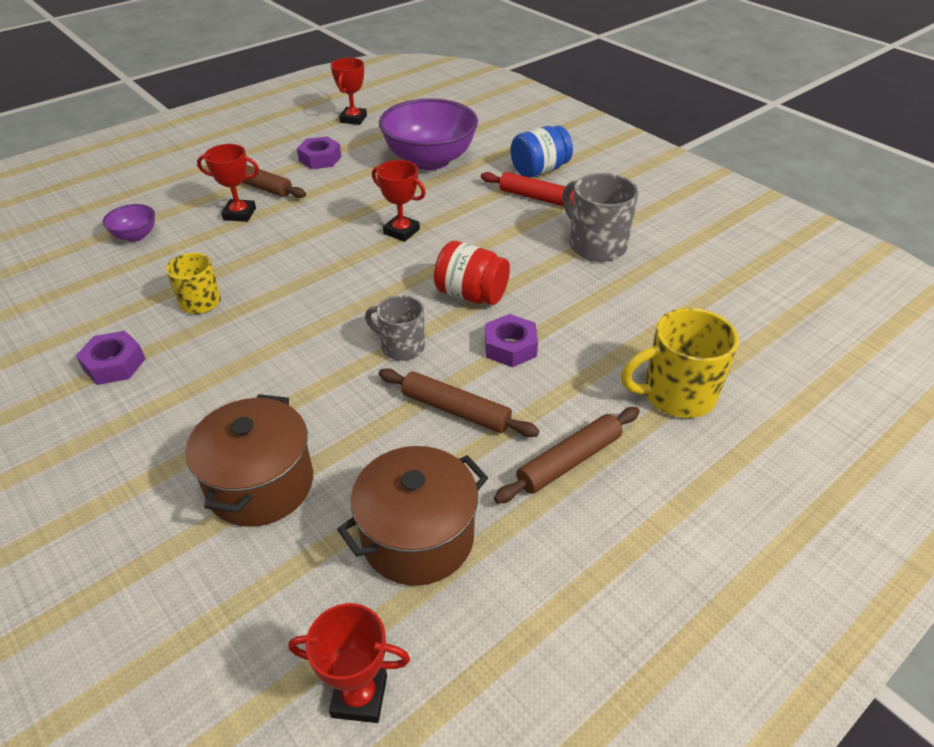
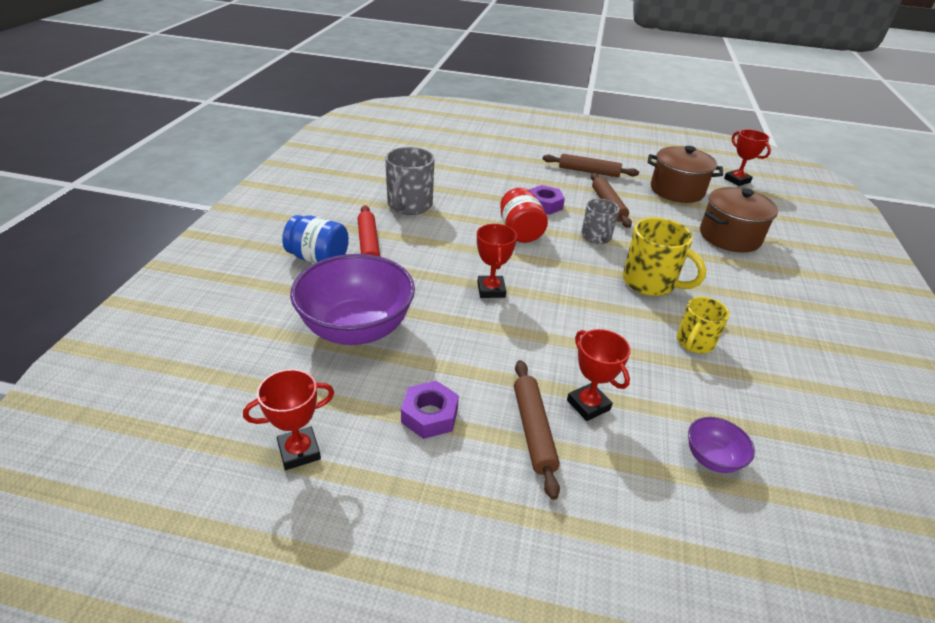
camera: 130 degrees left, 5 degrees down
purple nut [76,331,145,385] -> none
yellow mug [621,308,739,418] -> yellow mug moved to [623,217,706,296]

